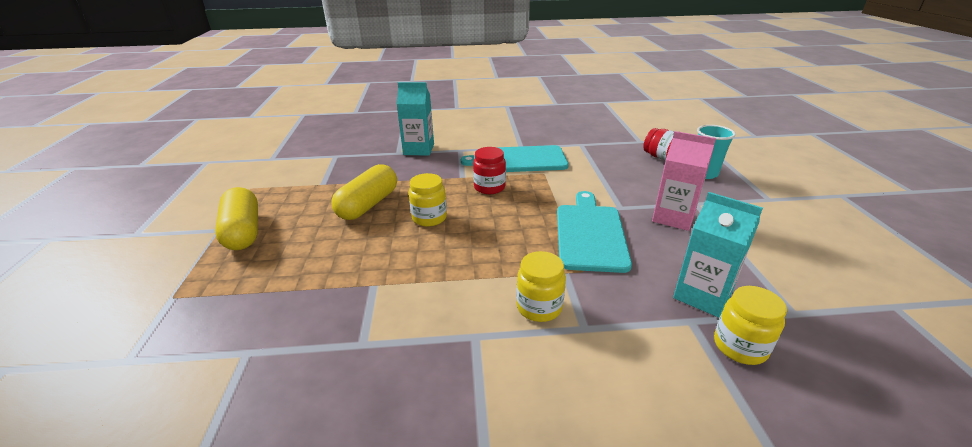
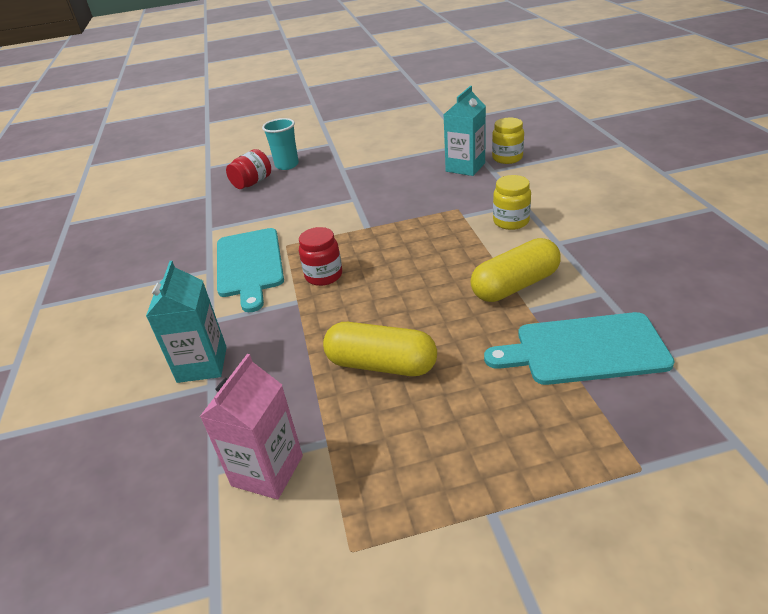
camera: 95 degrees left, 5 degrees up
yellow capsule [215,187,258,250] -> yellow capsule moved to [471,238,561,302]
yellow jar [409,173,447,227] -> none
turquoise cutting board [557,191,632,273] -> turquoise cutting board moved to [484,312,675,385]
pink carton [652,131,716,231] -> pink carton moved to [200,354,303,500]

